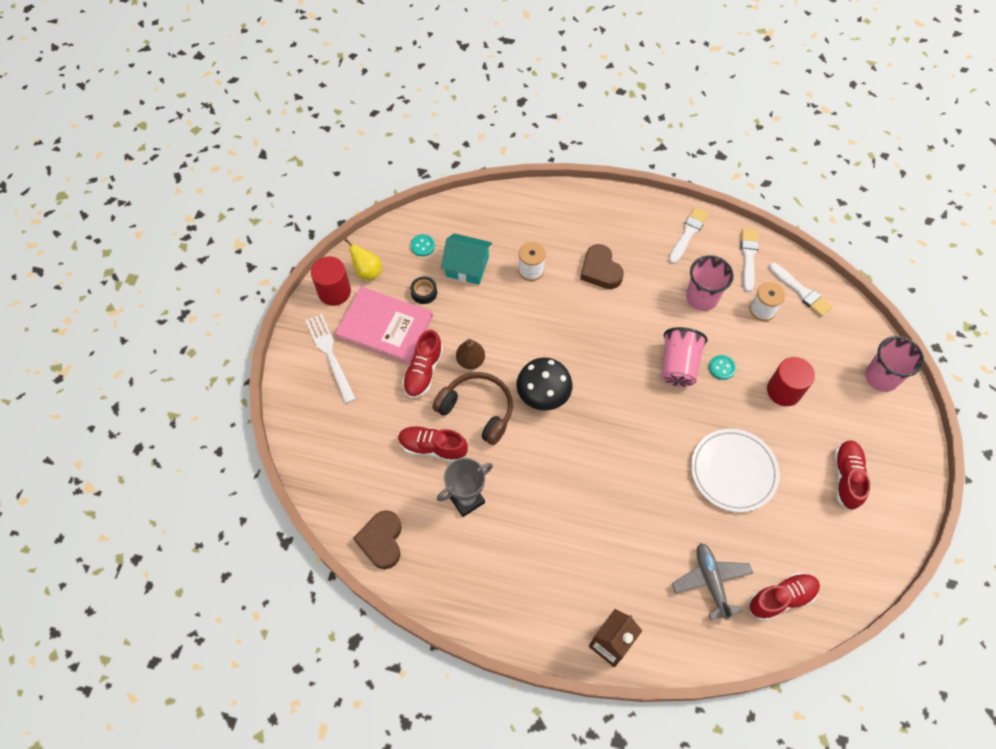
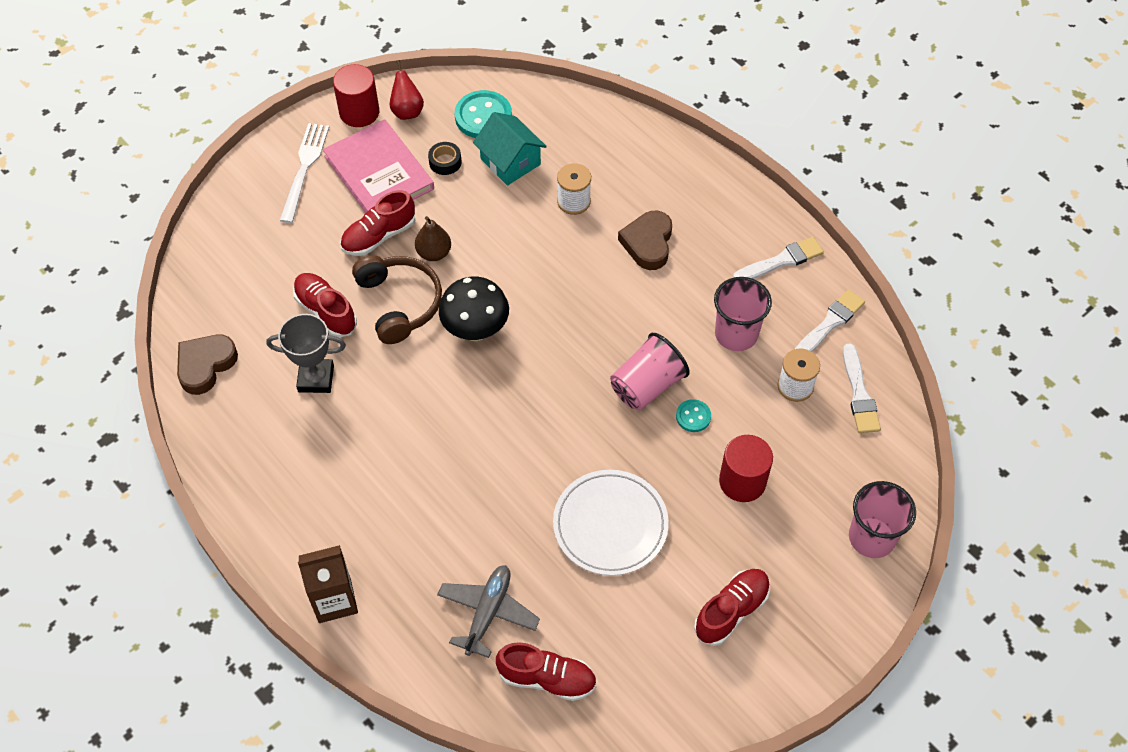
camera: 35 degrees right, 5 degrees down
yellow pear [344,238,382,280] -> red pear [389,60,424,120]
turquoise button [410,234,435,256] -> turquoise button [455,90,512,138], size x1.86

